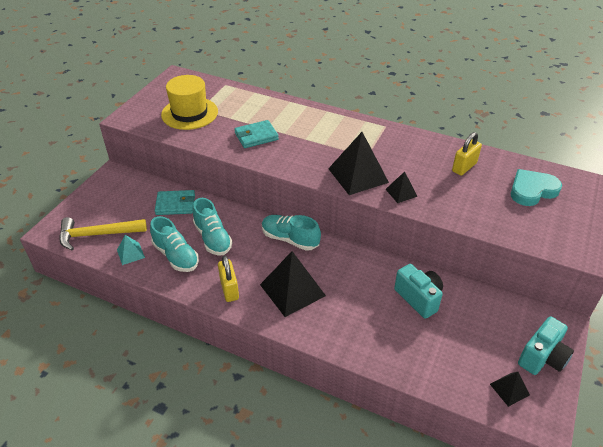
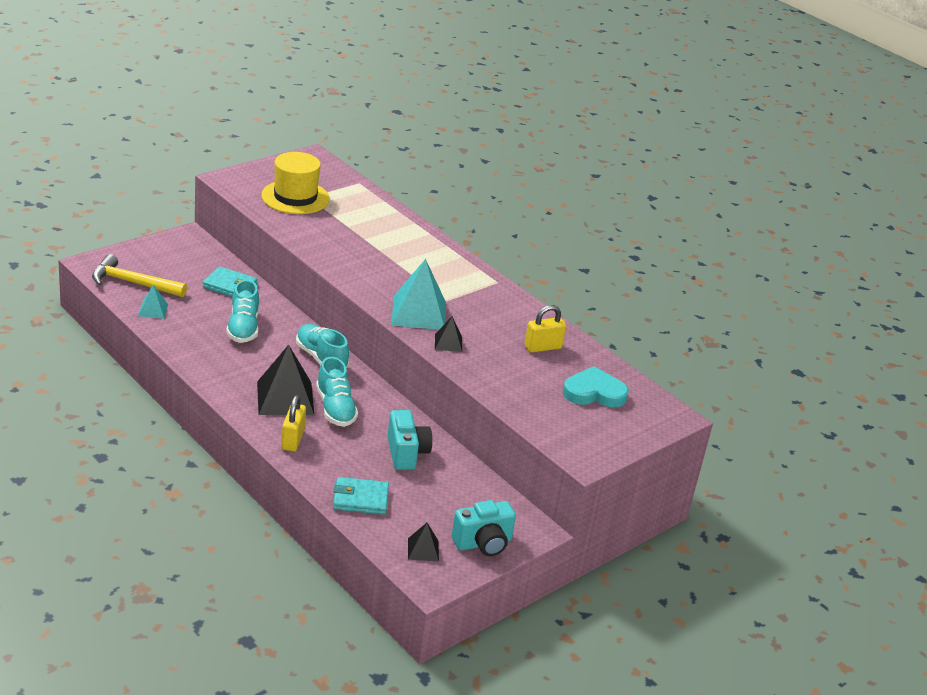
camera: 20 degrees right, 10 degrees down
turquoise shoe [150,216,199,272] -> turquoise shoe moved to [316,357,358,427]
yellow padlock [218,255,239,302] -> yellow padlock moved to [281,395,306,452]
turquoise wallet [234,120,279,148] -> turquoise wallet moved to [333,477,389,515]
black pyramid [328,132,389,195] -> turquoise pyramid [392,259,446,330]

